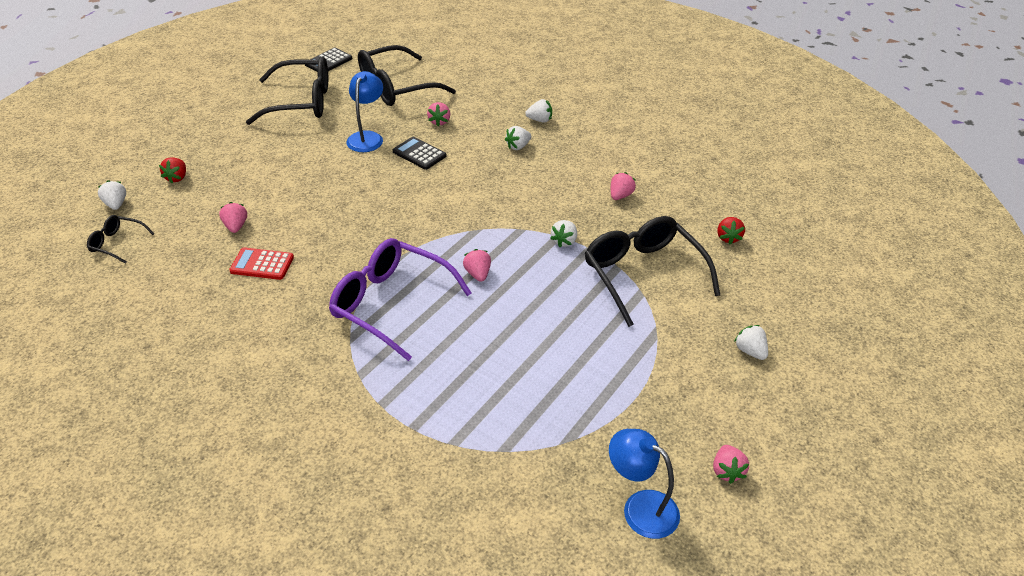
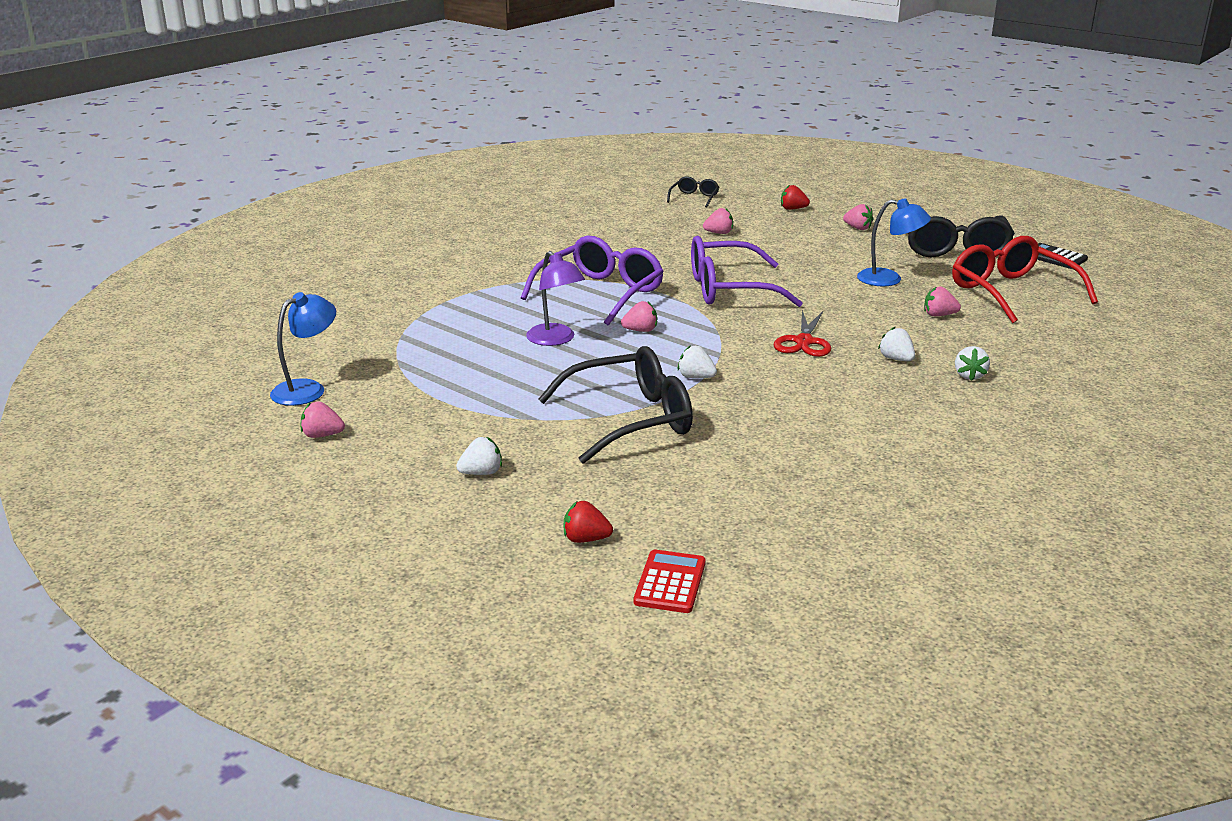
camera: 95 degrees right, 15 degrees down
white strawberry [98,180,126,210] -> none
red calculator [229,247,294,280] -> red calculator moved to [634,549,706,613]
black glasses [358,45,456,106] -> red glasses [952,236,1098,323]
black calculator [393,137,446,170] -> none
pink strawberry [611,172,636,200] -> pink strawberry moved to [843,204,873,230]
red strawberry [717,217,745,244] -> red strawberry moved to [564,501,613,543]
none -> purple lamp [526,251,585,346]
none -> purple glasses [691,236,803,307]
none -> red scissors [774,310,832,357]

